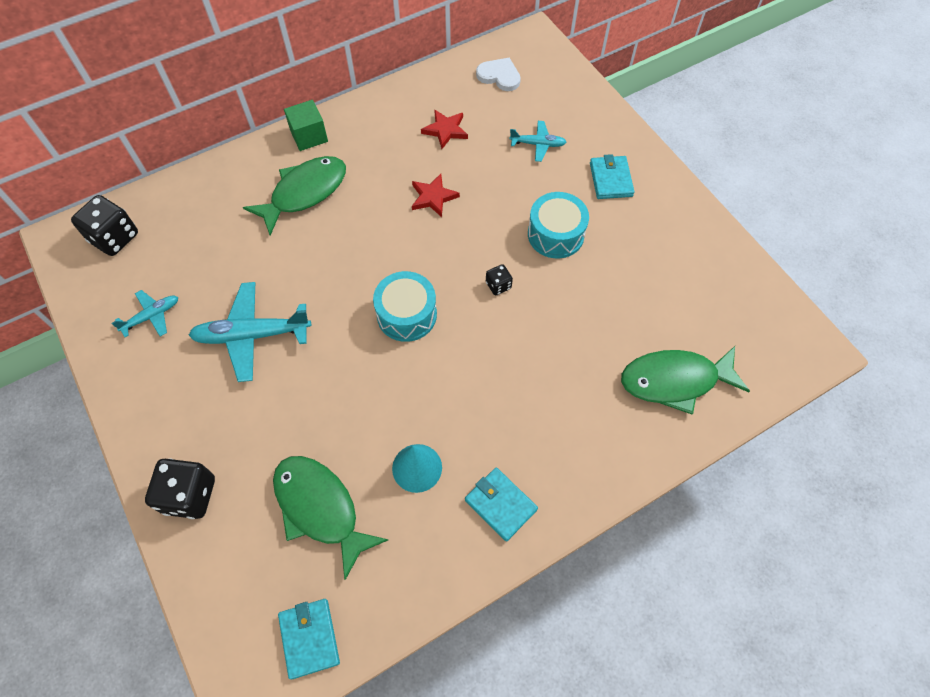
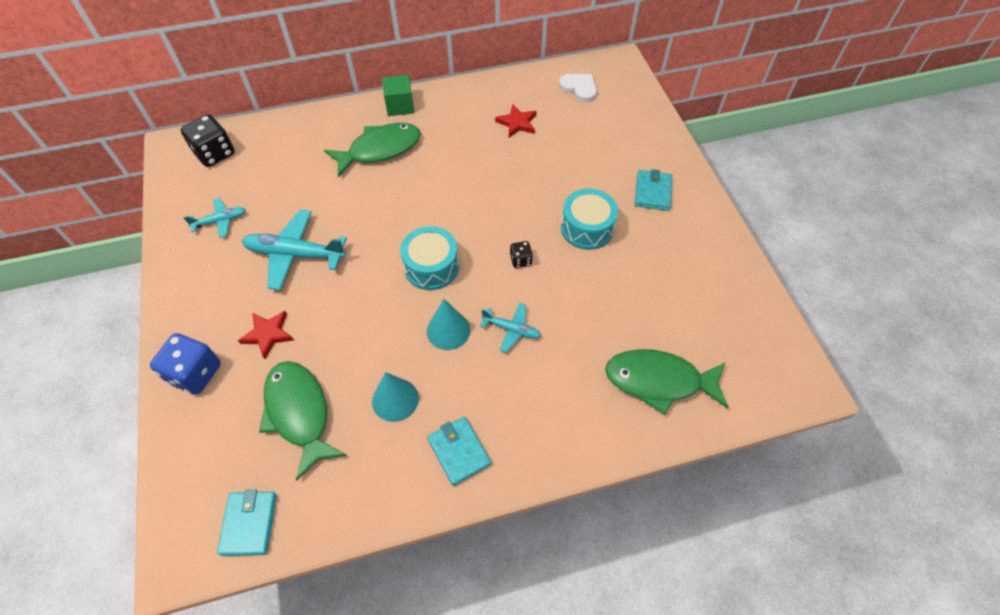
camera: 15 degrees right, 5 degrees down
black dice [145,459,215,519] -> blue dice [150,333,221,395]
red star [412,174,460,217] -> red star moved to [238,311,294,359]
turquoise plane [509,121,567,162] -> turquoise plane moved to [480,303,541,353]
none -> turquoise cone [427,299,470,350]

